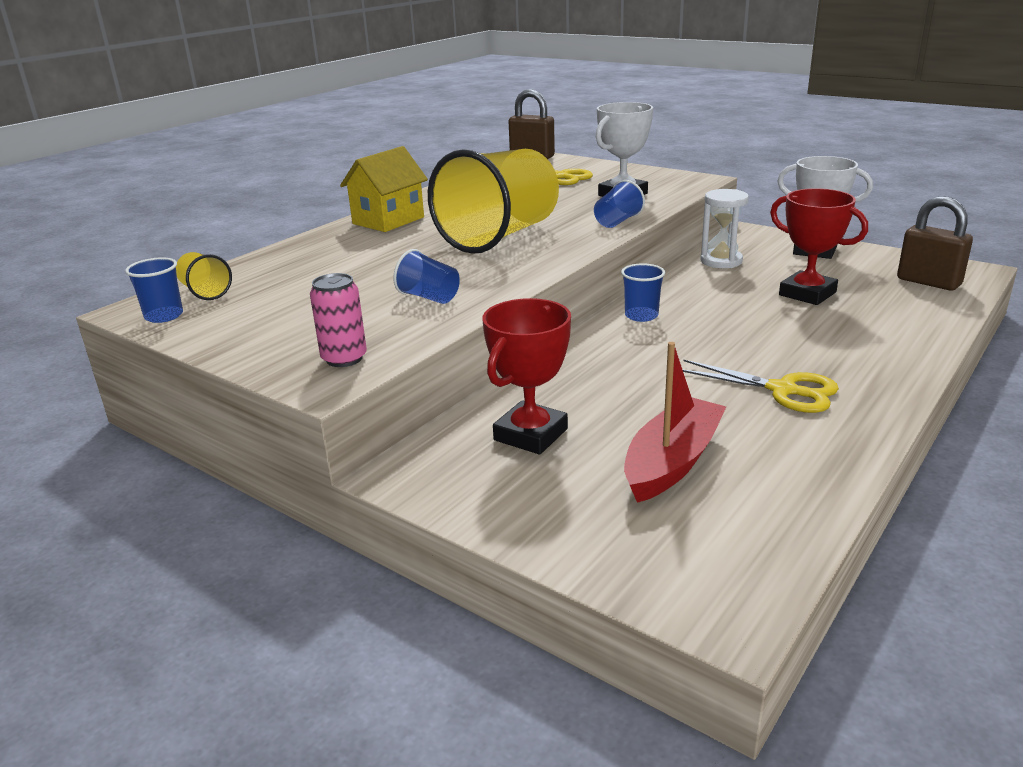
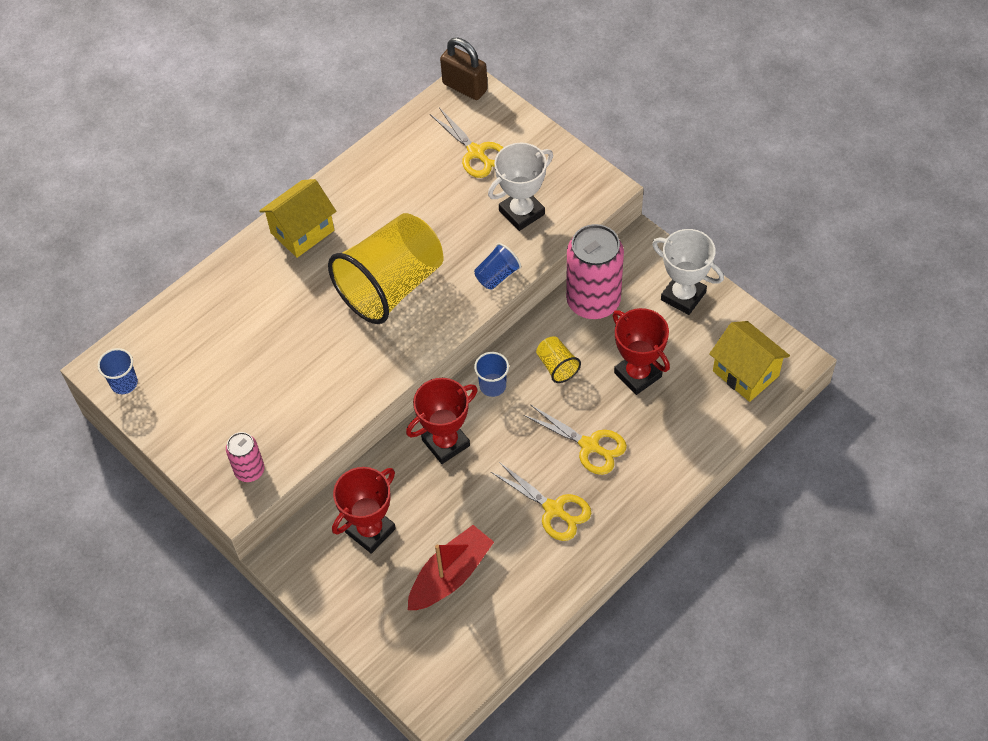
camera: 10 degrees right, 30 degrees up
yellow cup [176,252,232,300] -> yellow cup moved to [536,336,581,383]
blue cup [393,249,460,304] -> none
white hourglass [700,189,749,268] -> pink can [566,224,624,319]
brown padlock [897,196,973,290] -> yellow house [709,321,790,402]
none -> red trophy [406,378,478,464]
none -> yellow scissors [524,405,627,475]

